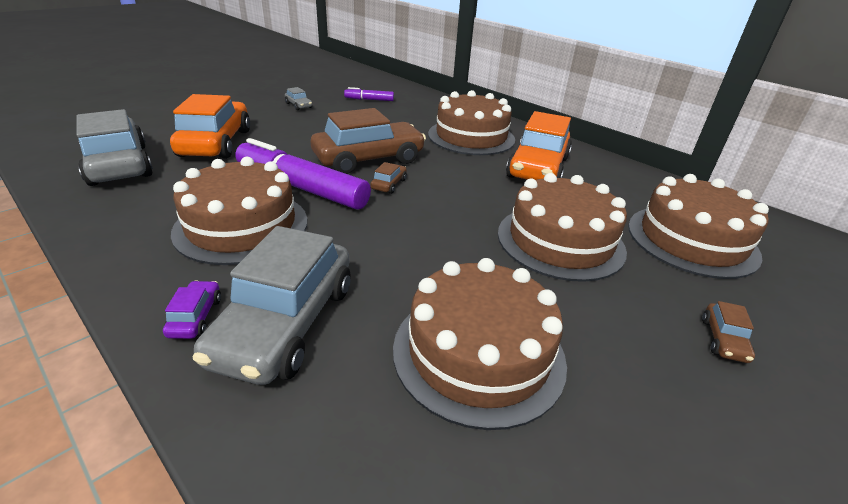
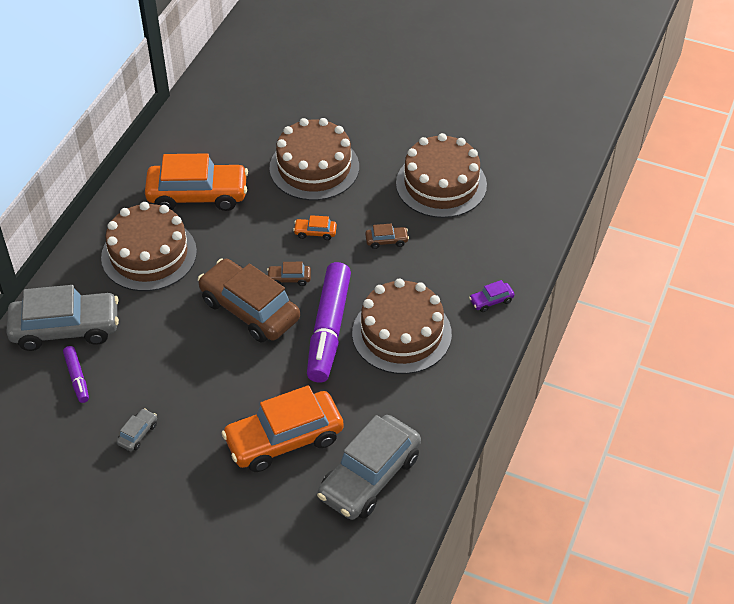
camera: 110 degrees left, 15 degrees up
grey car [192,226,351,385] -> grey car moved to [6,285,119,351]
brown cake [628,174,769,279] -> none
brown car [702,301,755,363] -> brown car moved to [365,224,409,249]
none -> orange car [293,215,337,240]

